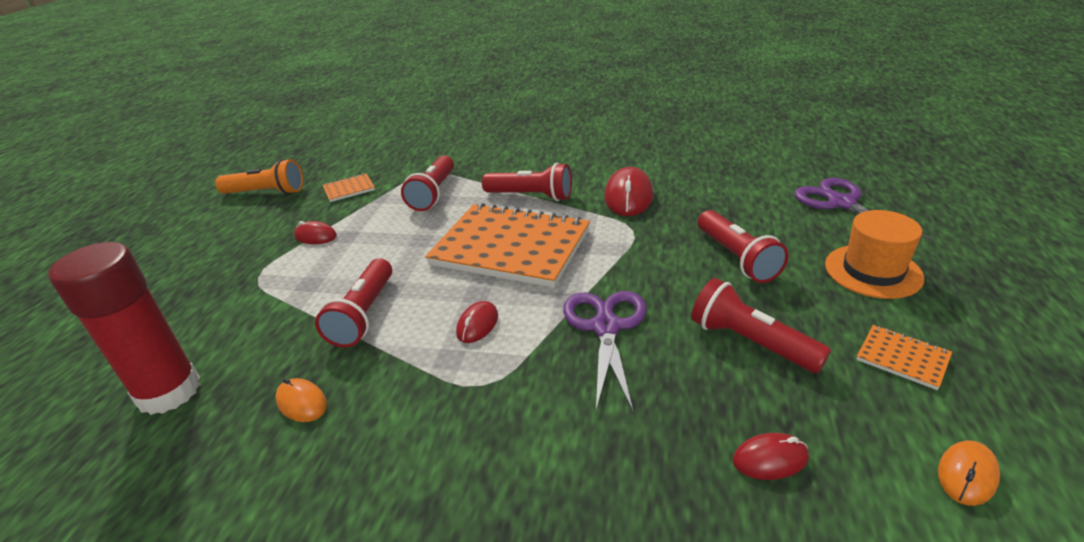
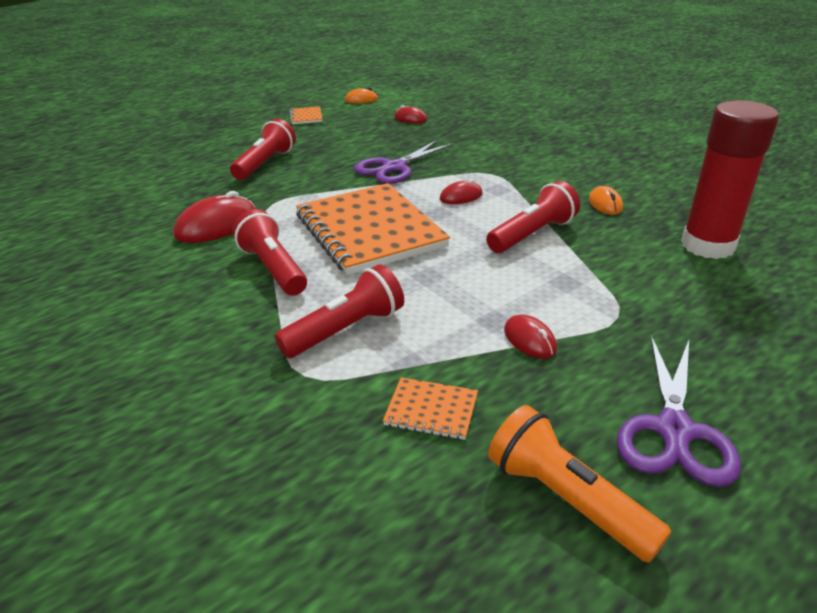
camera: 140 degrees left, 0 degrees up
red flashlight [691,278,831,373] -> none
purple scissors [794,178,932,240] -> purple scissors moved to [617,335,741,487]
orange hat [825,210,924,299] -> none

